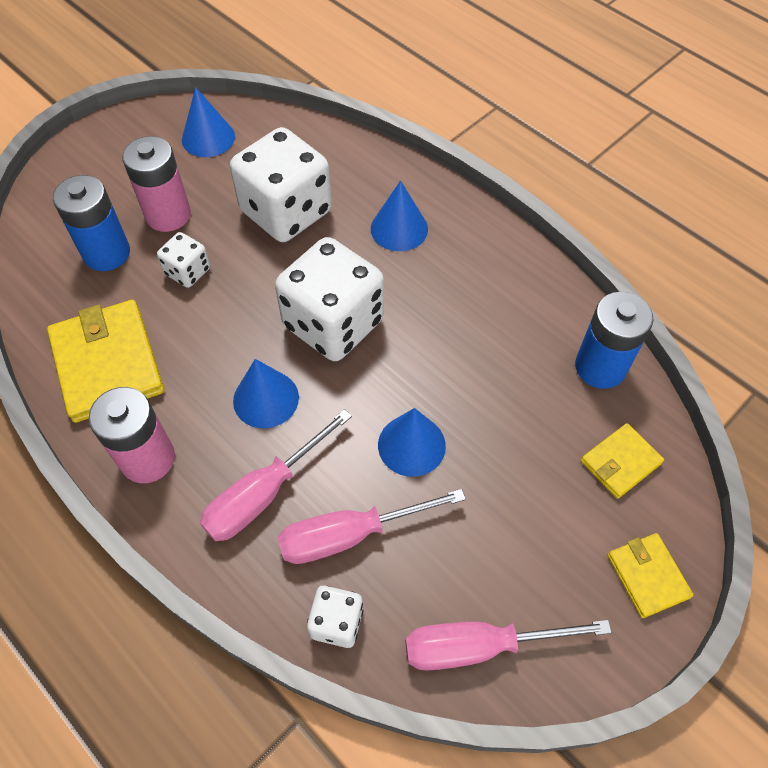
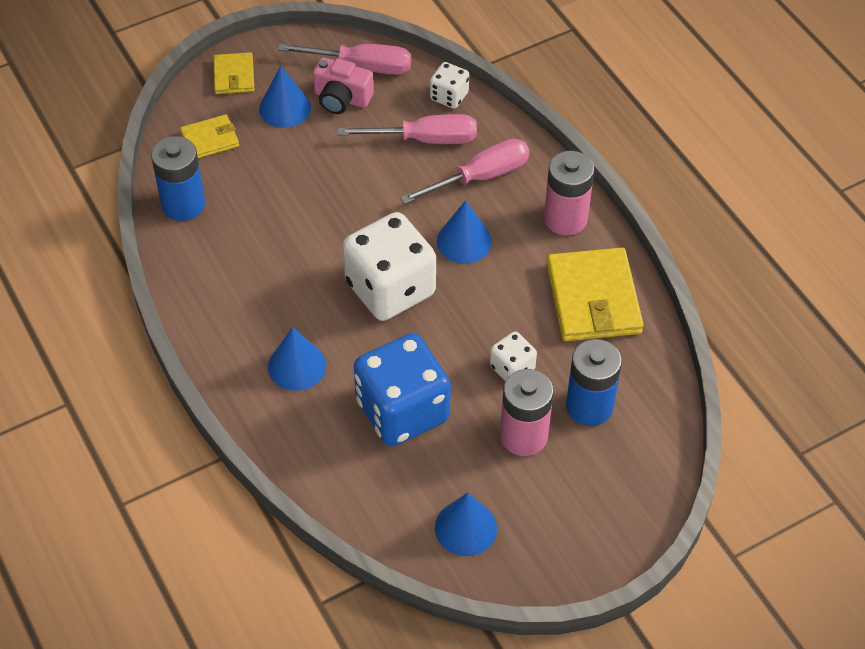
camera: 165 degrees left, 5 degrees down
white dice [230,127,332,242] -> blue dice [354,333,451,446]
blue cone [378,408,446,477] -> blue cone moved to [259,66,311,128]
none -> pink camera [313,58,374,114]

